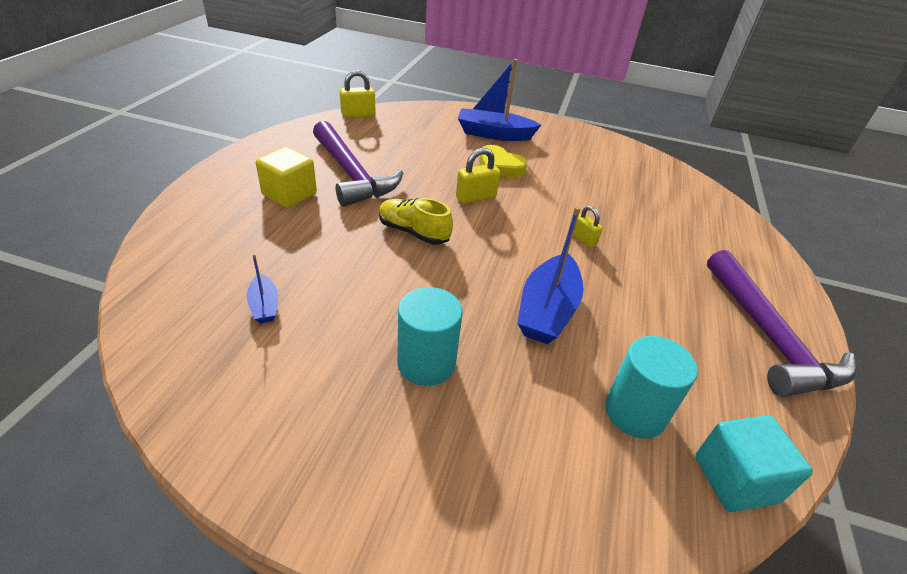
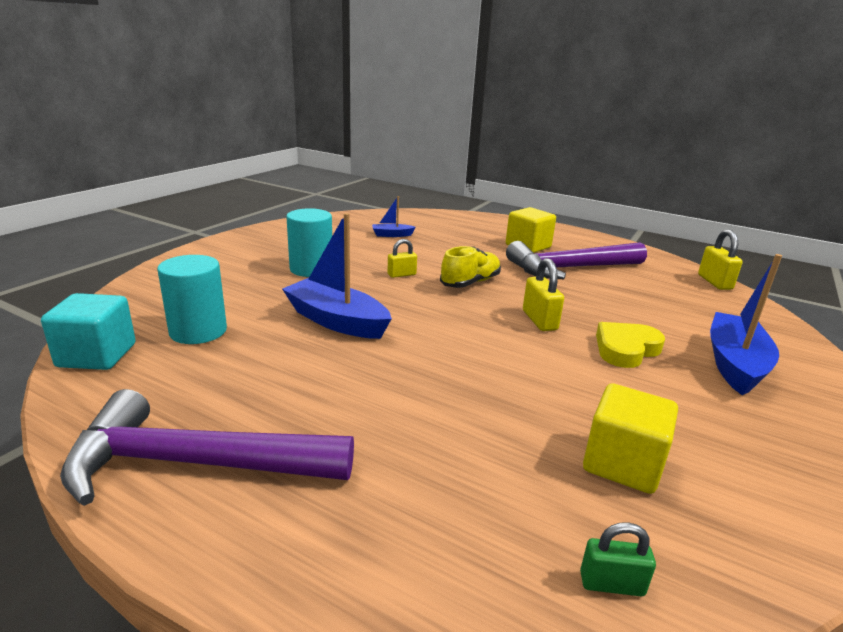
camera: 105 degrees right, 15 degrees down
yellow padlock [573,206,603,247] -> yellow padlock moved to [387,239,417,278]
none -> green padlock [580,522,656,596]
none -> yellow cube [583,383,678,494]

